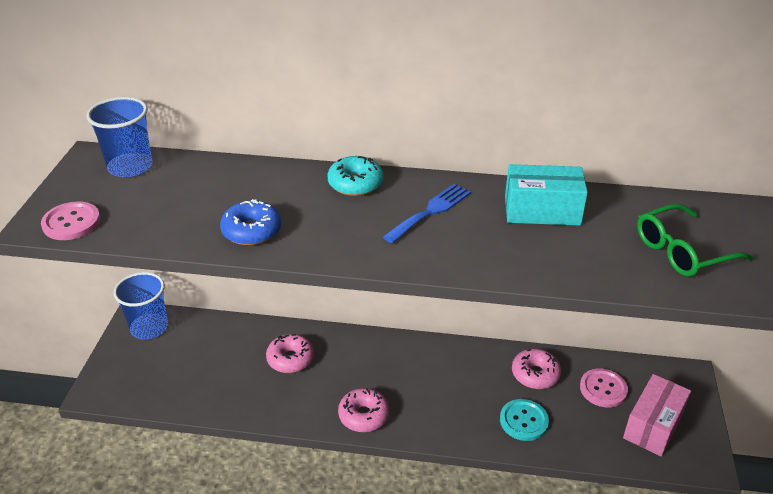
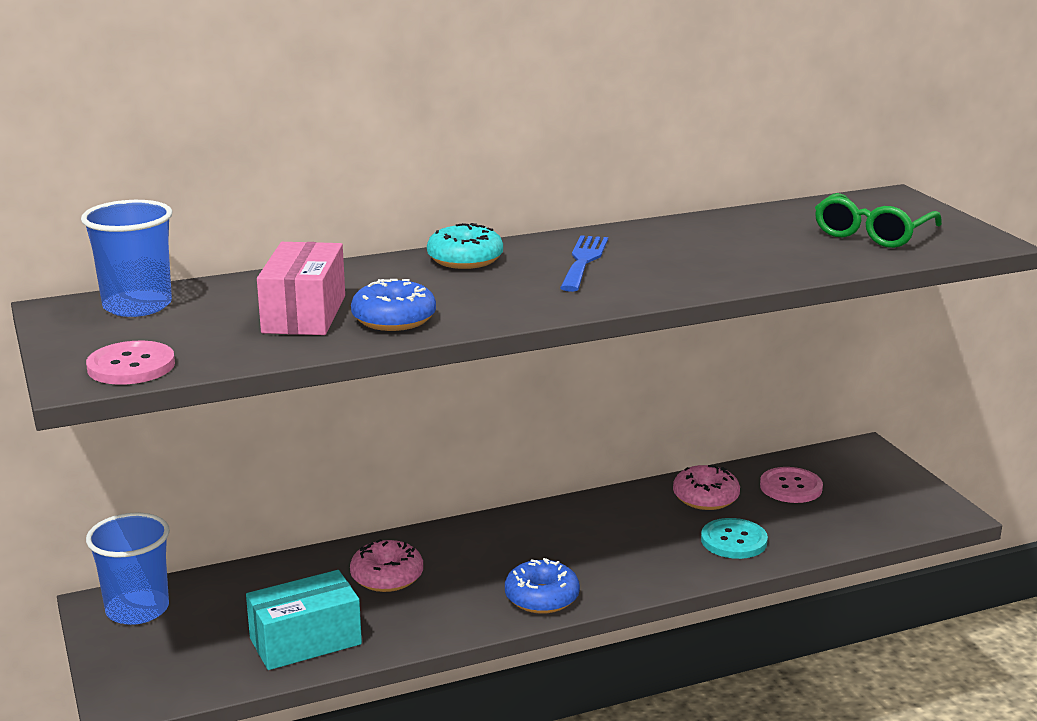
camera: 30 degrees left, 15 degrees down
pink donut [338,388,390,432] -> blue donut [505,558,580,614]
turquoise box [505,164,588,226] -> turquoise box moved to [246,570,362,670]
pink box [623,374,691,457] -> pink box moved to [257,242,345,335]

